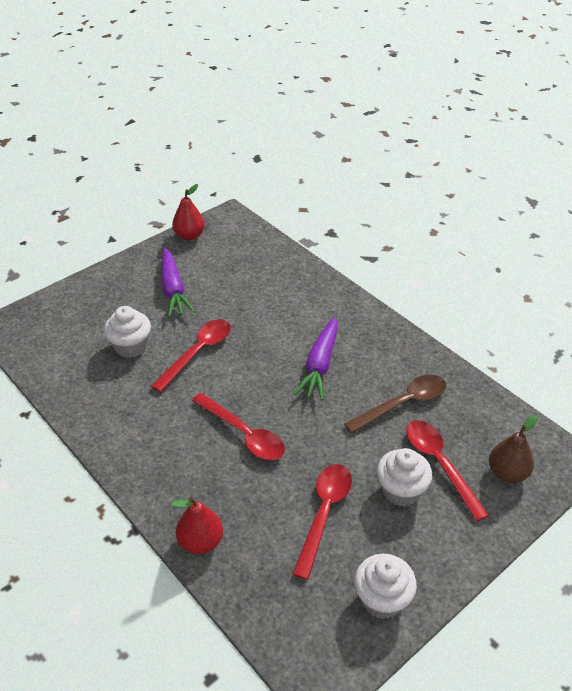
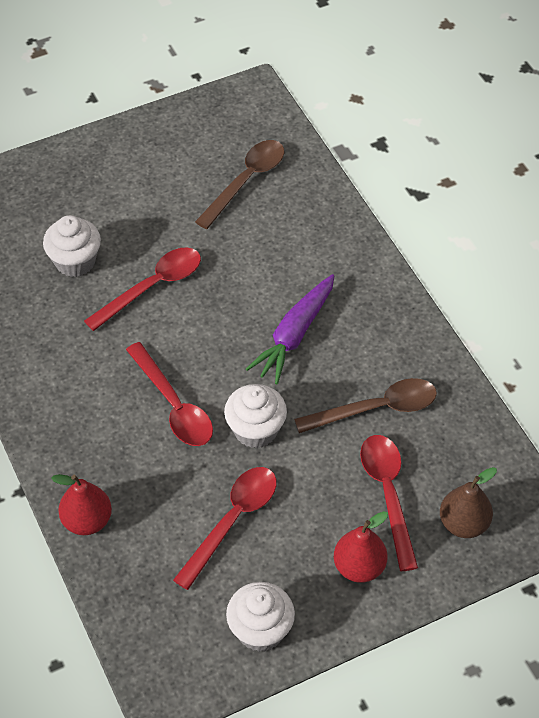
camera: 15 degrees right, 10 degrees up
purple carrot [161,248,195,317] -> none
red pear [172,184,205,240] -> red pear moved to [334,511,388,583]
white cupcake [377,448,432,507] -> white cupcake moved to [224,384,287,448]
none -> brown spoon [195,140,284,229]

